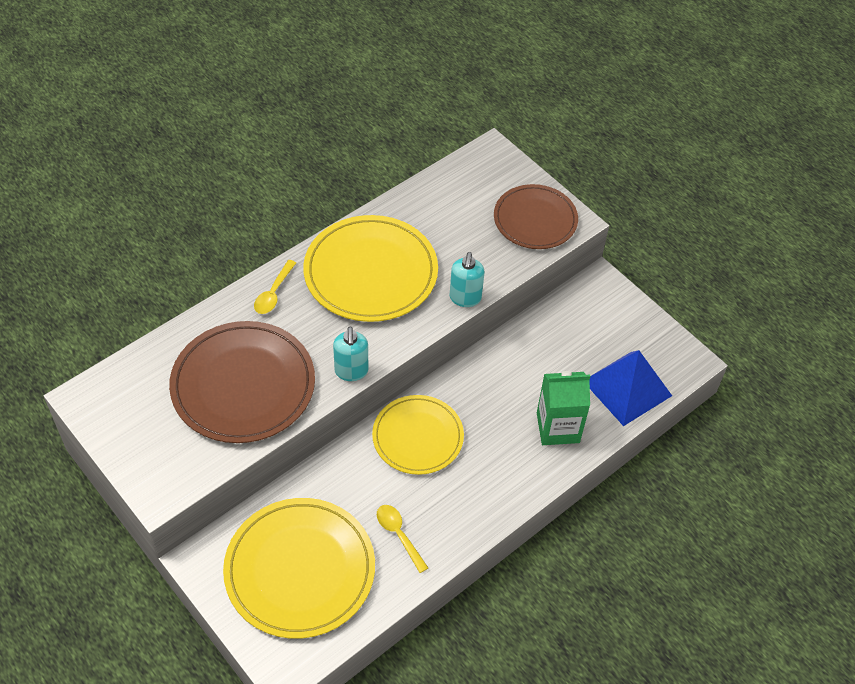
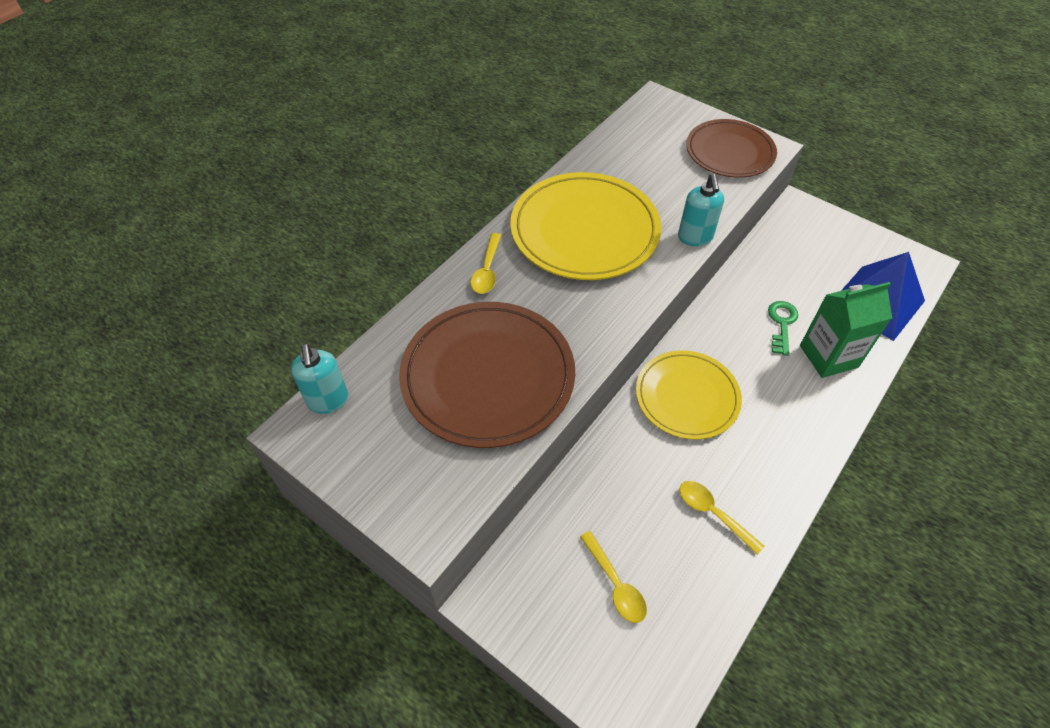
camera: 10 degrees left, 0 degrees up
yellow plate [223,498,375,639] -> yellow spoon [580,531,647,623]
turquoise soap dispenser [333,327,369,381] -> turquoise soap dispenser moved to [291,344,349,414]
none -> green key [768,301,798,356]

